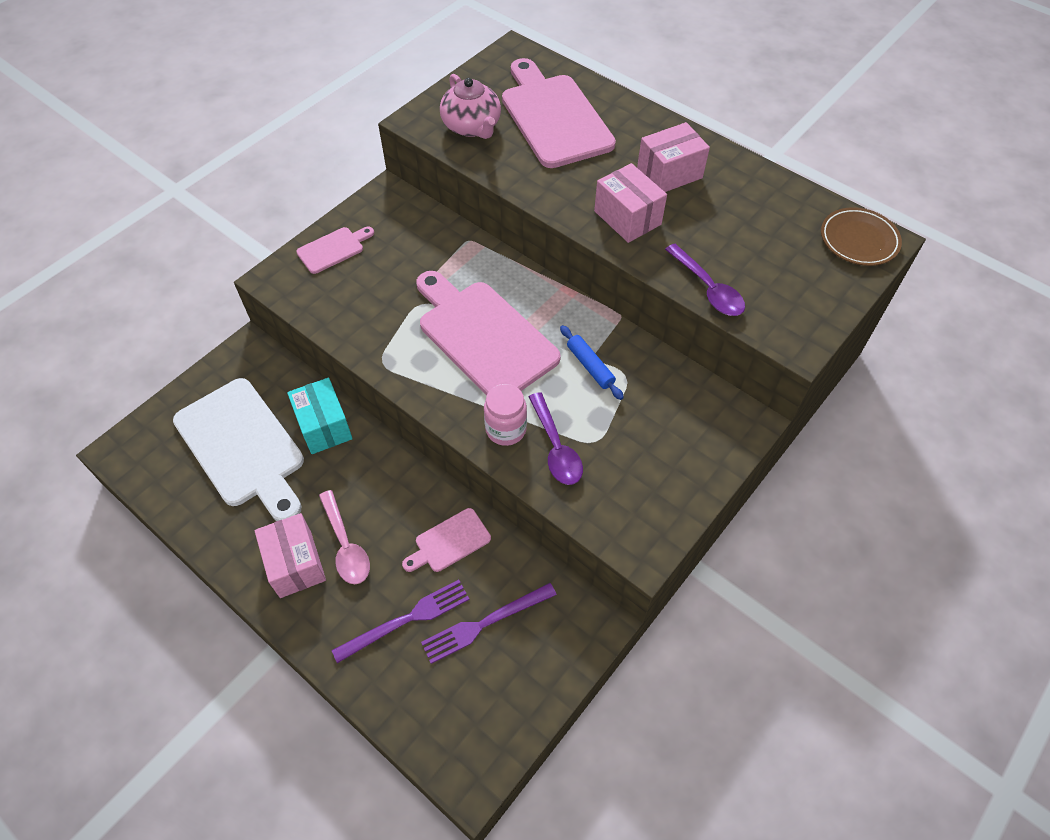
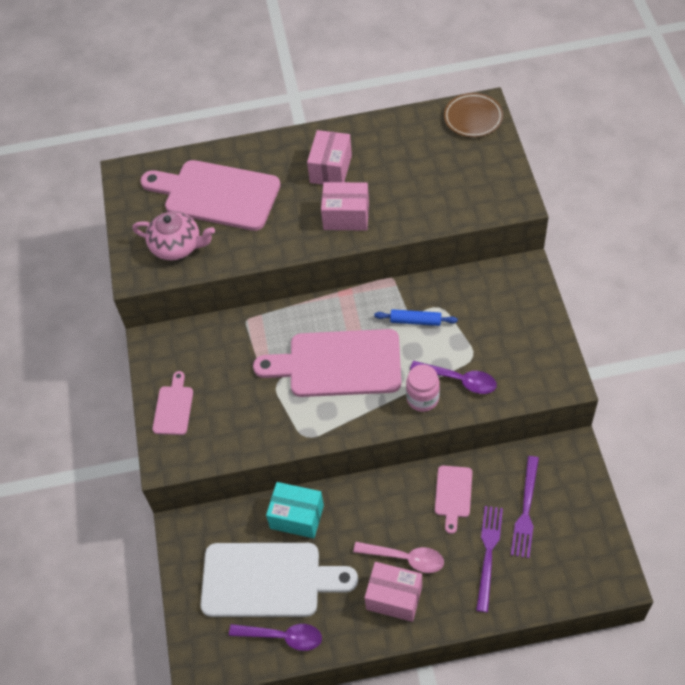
camera: 45 degrees left, 0 degrees up
purple spoon [665,244,745,316] -> purple spoon moved to [229,624,322,651]

